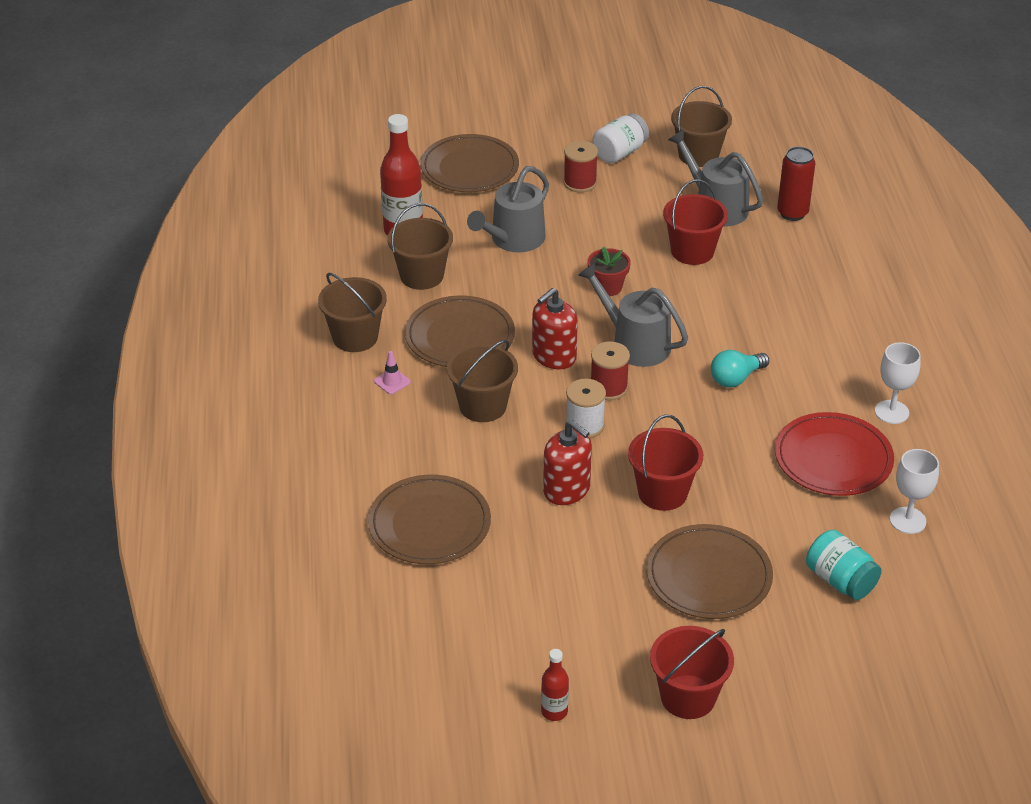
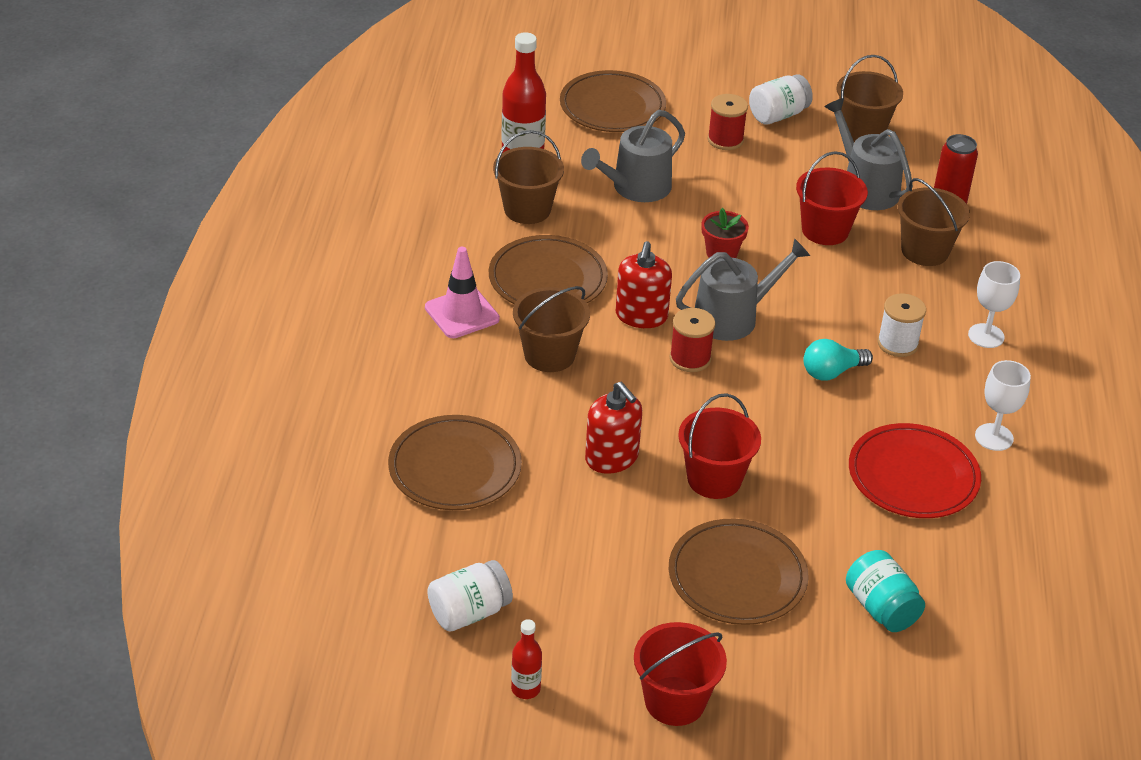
camera: 10 degrees right, 0 degrees up
brown bucket [318,273,387,352] -> brown bucket moved to [897,178,970,266]
pink traffic cone [374,351,411,394] -> pink traffic cone [425,247,500,338], size x1.94
red soap dispenser [532,288,578,369] -> red soap dispenser turned 45 degrees counterclockwise [616,241,672,328]
white spool [565,379,606,438] -> white spool moved to [877,293,926,357]
grey watering can [578,263,688,367] -> grey watering can turned 105 degrees clockwise [676,238,810,341]
white goblet [890,449,939,534] -> white goblet moved to [968,261,1020,348]
none -> white jar [428,560,513,632]

